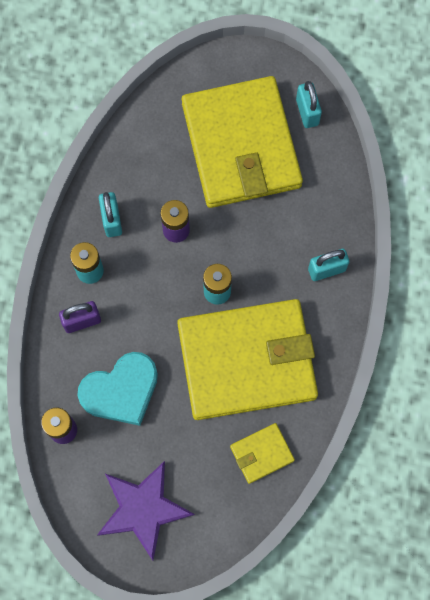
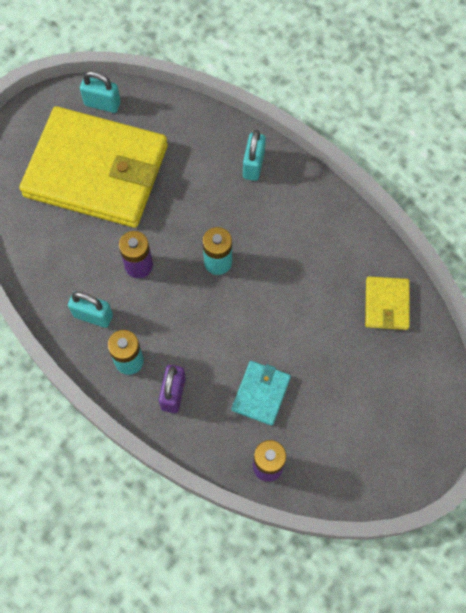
camera: 60 degrees left, 5 degrees down
turquoise heart [77,352,158,426] -> turquoise wallet [232,361,291,426]
purple star [97,461,195,560] -> none
yellow wallet [177,299,318,420] -> none

